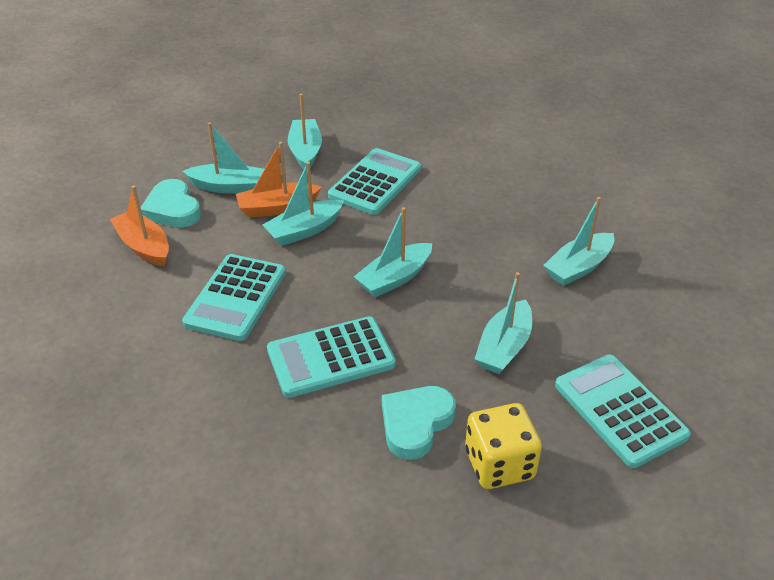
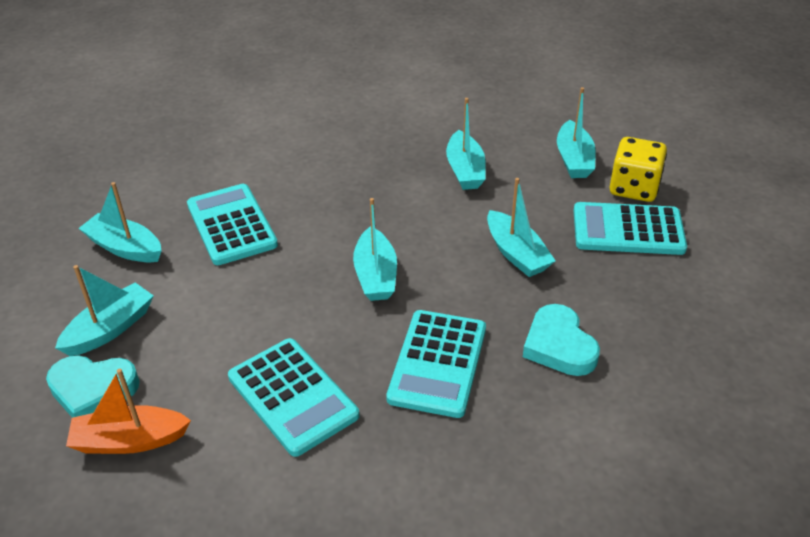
camera: 55 degrees left, 0 degrees up
orange boat [236,142,322,218] -> none
turquoise boat [263,162,344,246] -> turquoise boat moved to [557,87,596,178]
yellow dice [465,403,542,489] -> yellow dice moved to [610,137,667,202]

